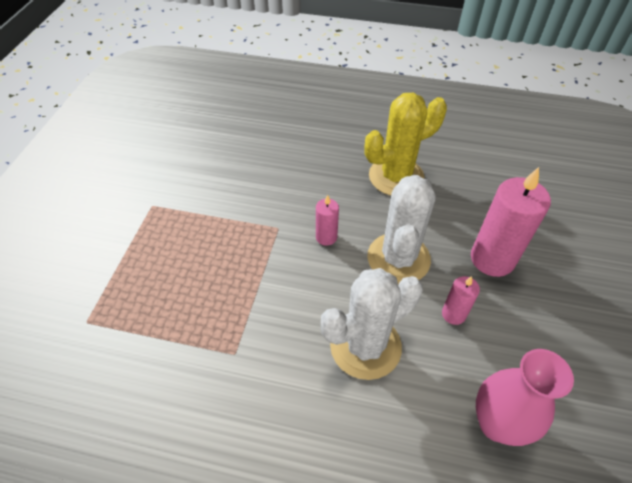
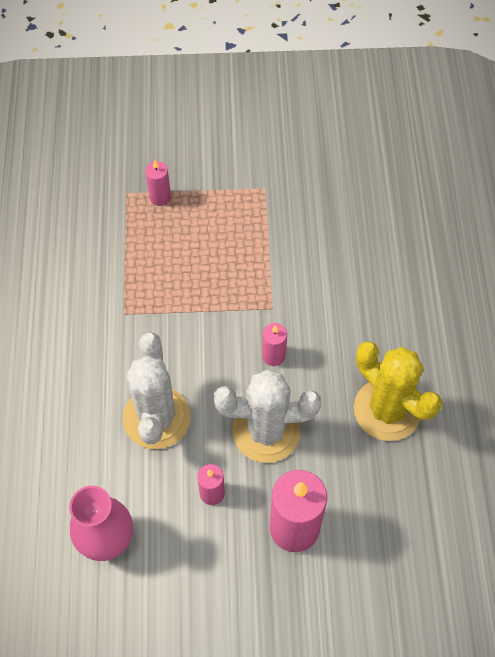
camera: 75 degrees right, 10 degrees up
white cactus [321,268,423,380] -> white cactus turned 45 degrees clockwise [123,333,191,449]
none -> pink candle [145,160,171,206]

